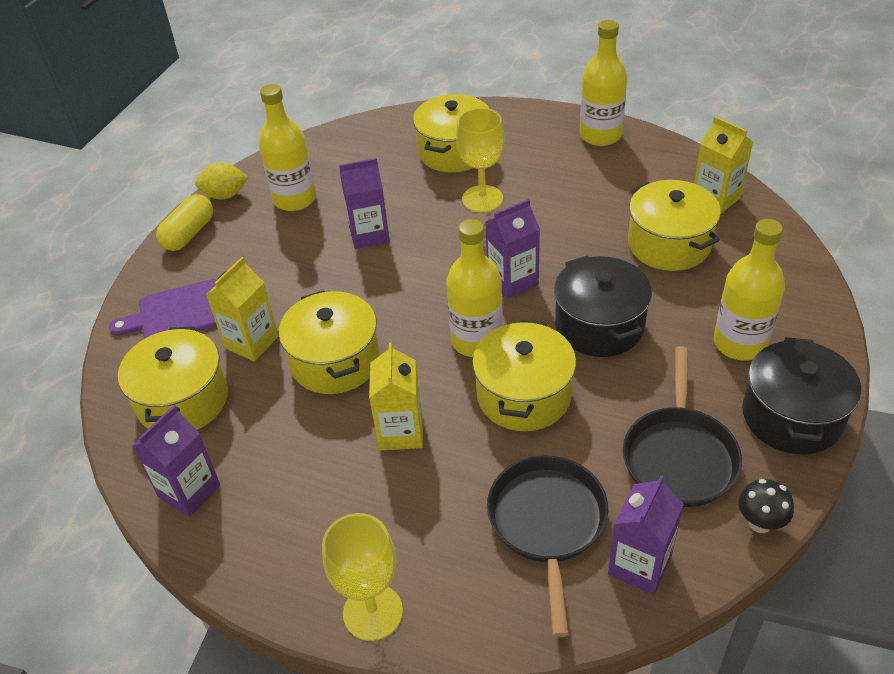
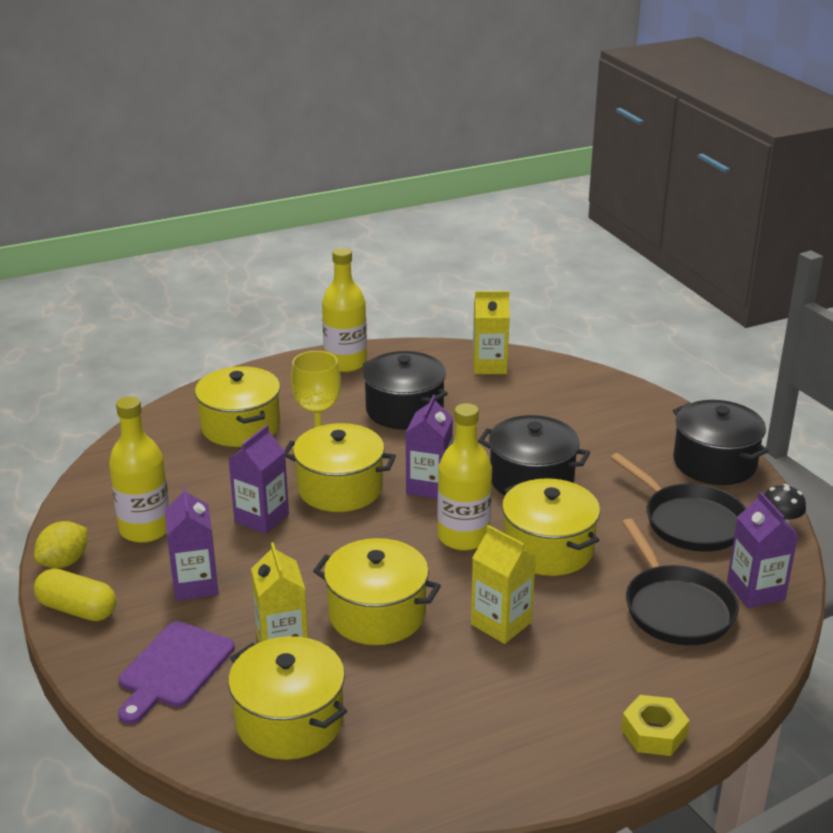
camera: 50 degrees left, 15 degrees down
purple carton [132,405,220,517] -> purple carton moved to [165,486,218,601]
yellow capsule [156,194,213,251] -> yellow capsule turned 45 degrees counterclockwise [34,568,116,621]
yellow goblet [322,513,403,641] -> yellow nut [621,695,690,756]
black pan [487,455,608,637] -> black pan turned 150 degrees counterclockwise [622,518,739,645]
yellow pot [628,180,721,271] -> yellow pot moved to [285,423,396,512]
yellow bottle [714,219,785,361] -> none
none -> black pot [363,351,448,429]

